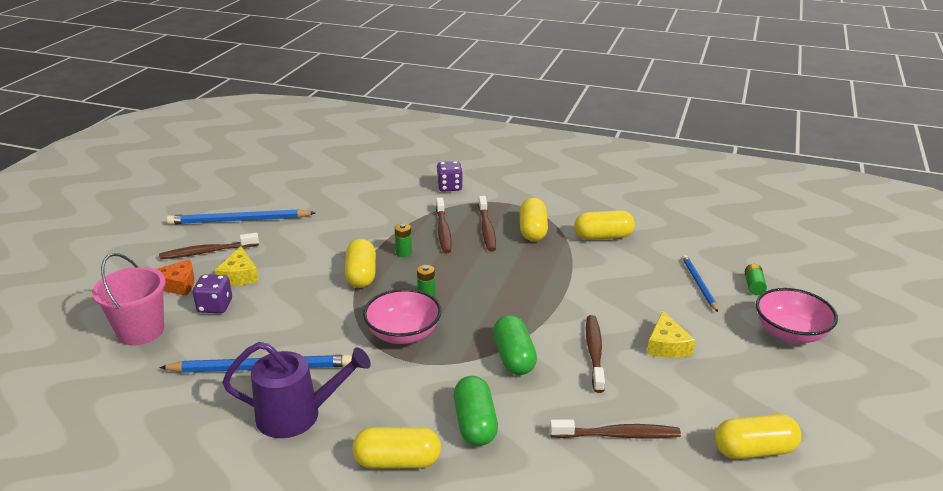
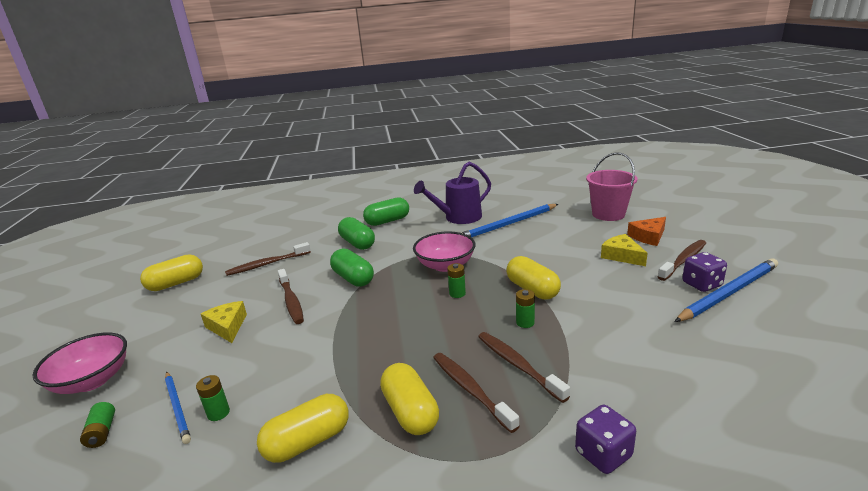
camera: 155 degrees right, 5 degrees down
purple dice [193,274,232,313] -> purple dice moved to [682,252,727,292]
yellow capsule [352,427,441,469] -> green capsule [363,197,409,226]
none -> green battery [196,375,230,421]

